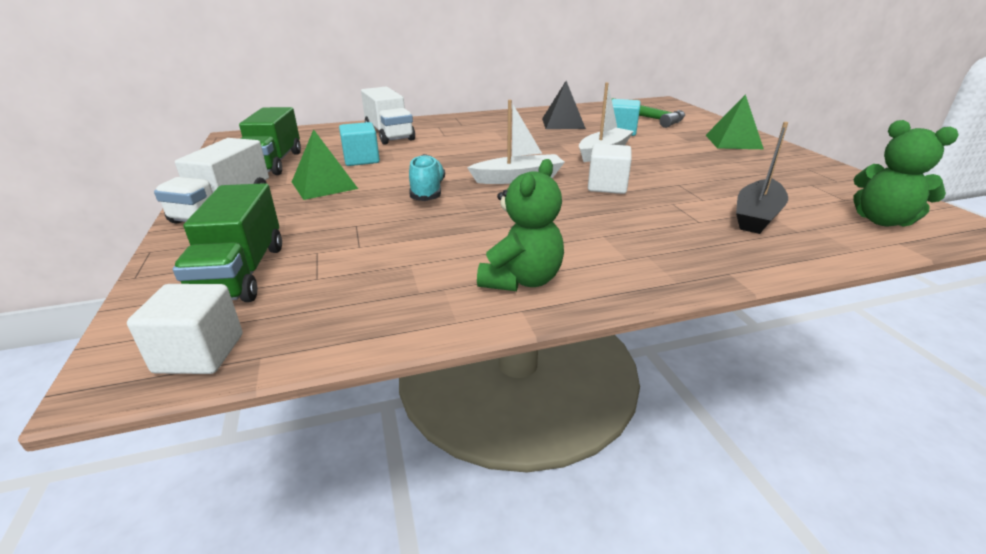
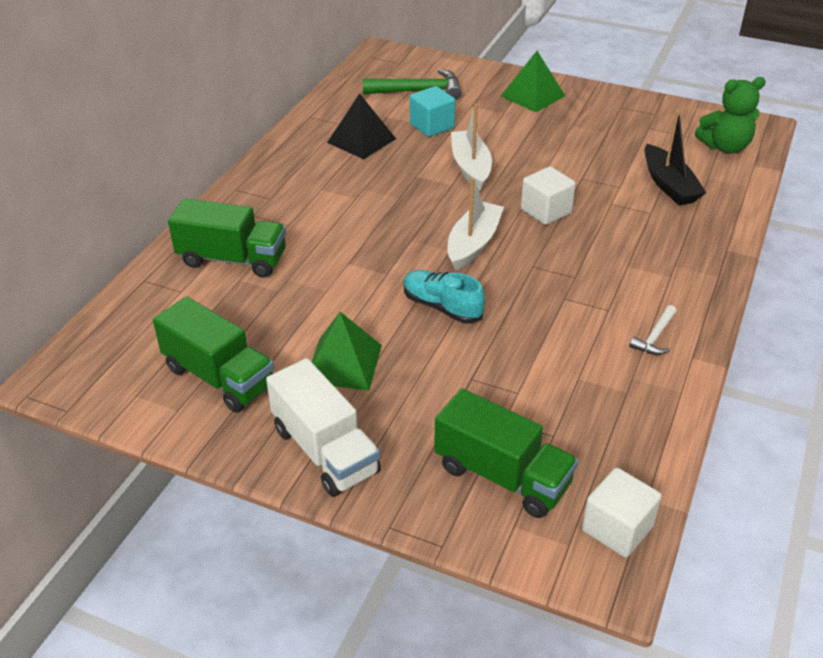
camera: 50 degrees left, 10 degrees up
turquoise cube [339,122,380,166] -> none
white truck [361,87,415,145] -> green truck [168,198,286,278]
green teddy bear [477,159,564,291] -> white hammer [629,305,677,355]

